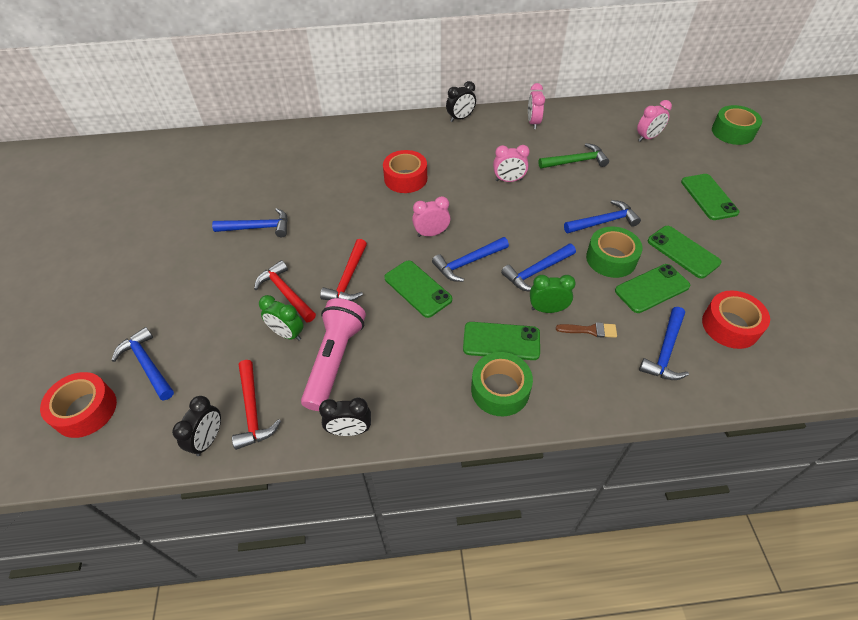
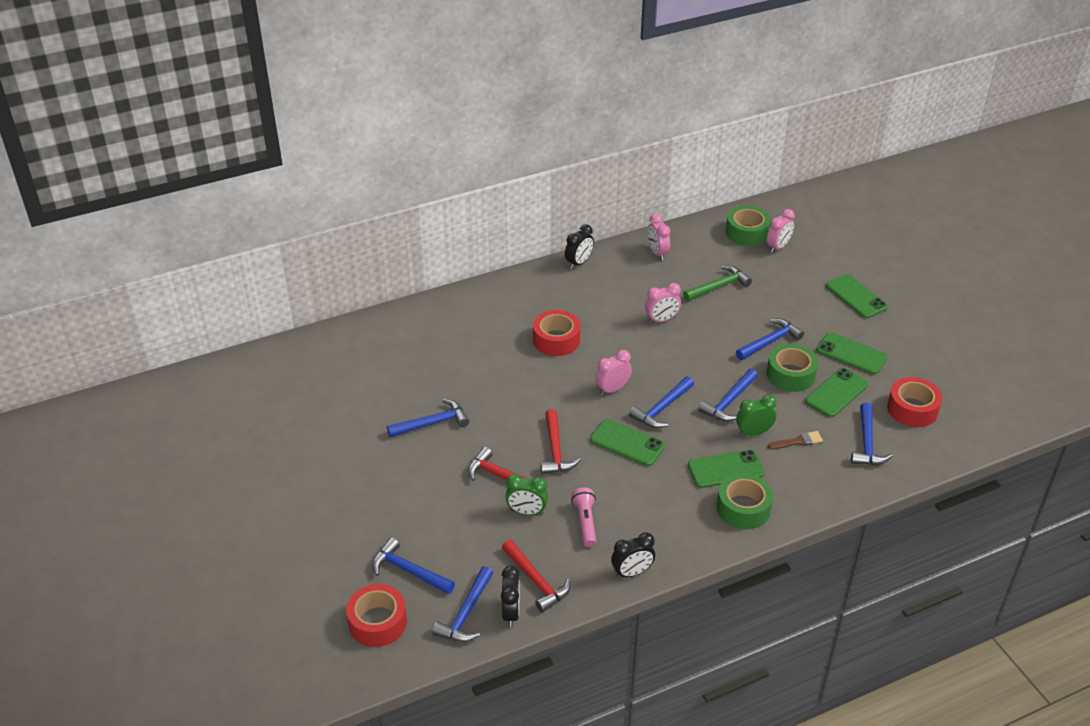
camera: 20 degrees left, 10 degrees down
pink flashlight [301,298,366,411] -> pink flashlight [571,488,596,547], size x0.58
green tape [712,105,762,145] -> green tape moved to [726,206,771,246]
none -> blue hammer [432,566,493,642]

